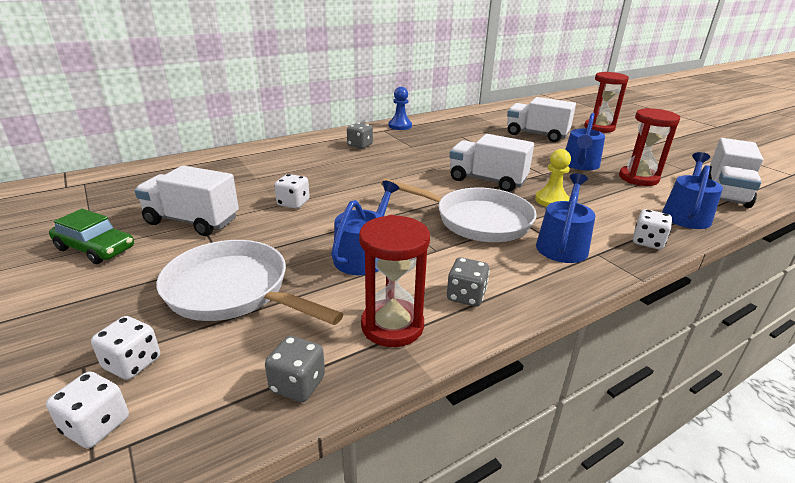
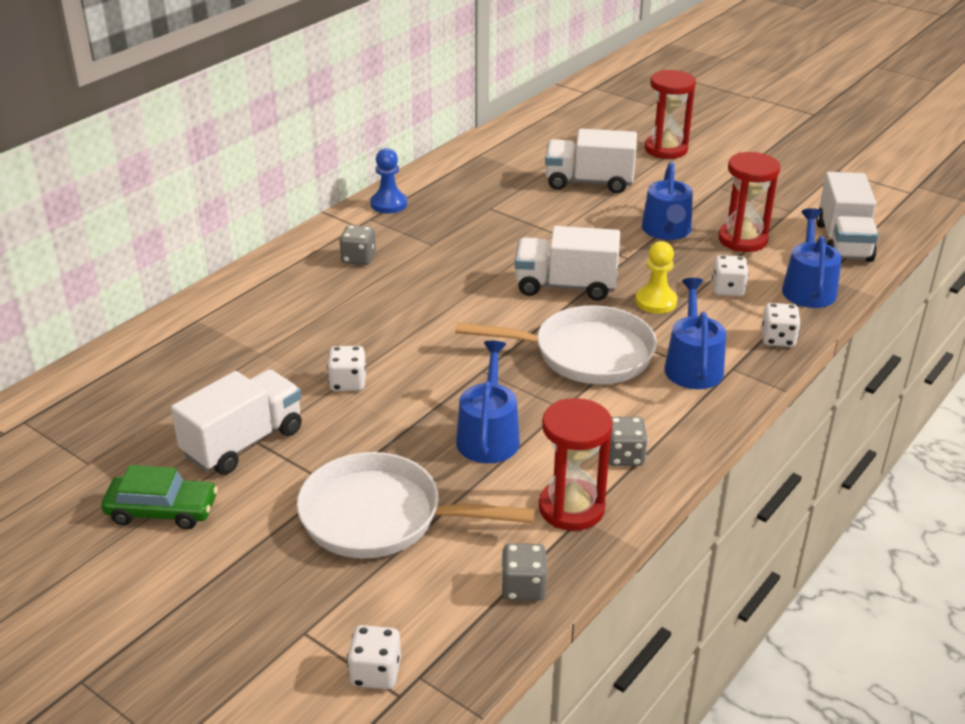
camera: 20 degrees left, 5 degrees up
white dice [91,316,160,380] -> white dice moved to [712,255,749,296]
white truck [135,165,239,236] -> white truck turned 135 degrees clockwise [171,369,302,475]

